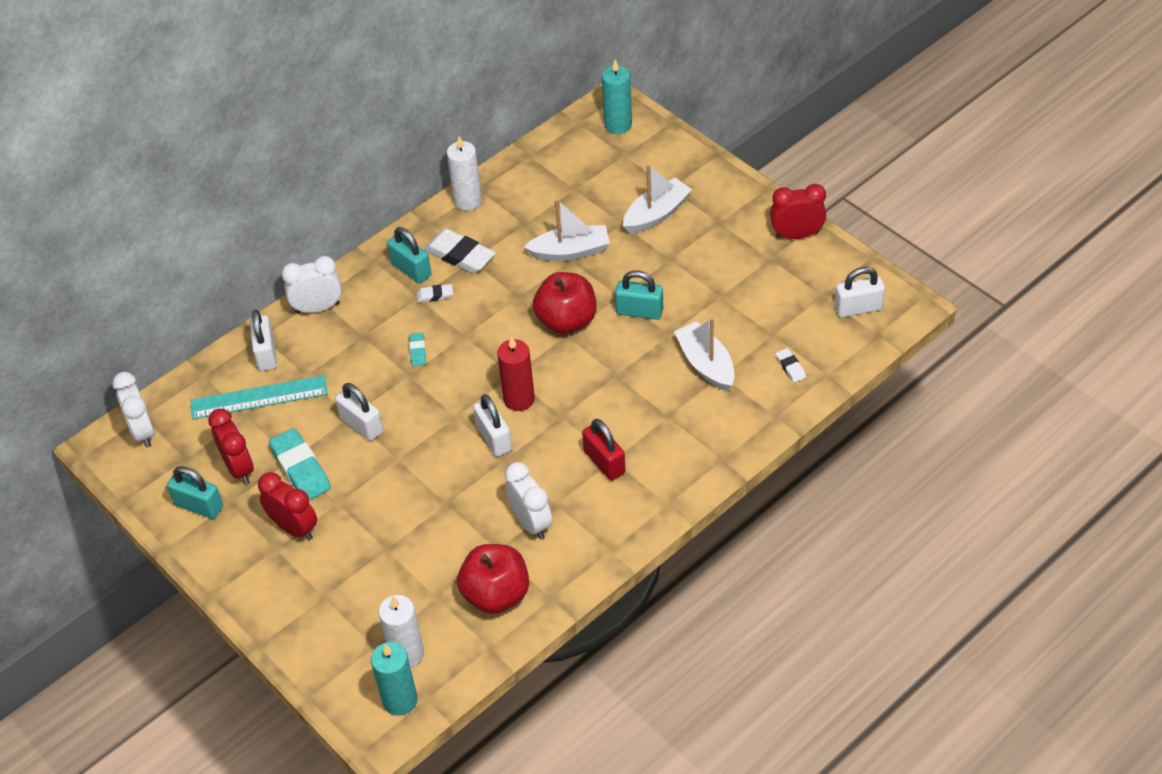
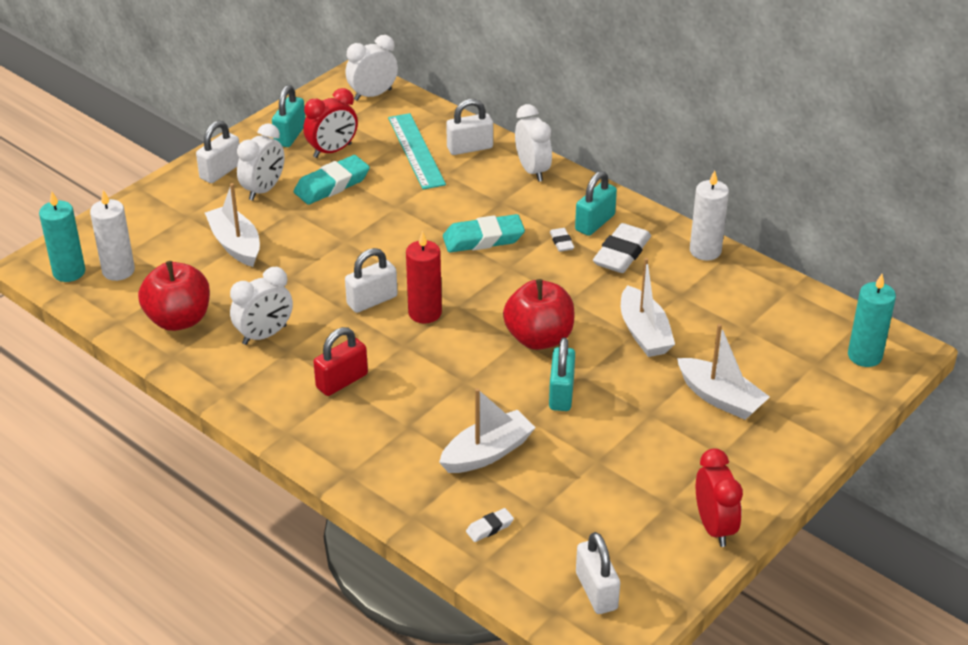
camera: 80 degrees right, 10 degrees down
red clock [258,472,317,540] -> white clock [237,123,285,201]
white padlock [335,383,383,441] -> white padlock moved to [196,121,240,183]
turquoise eraser [409,332,426,366] -> turquoise eraser [443,214,525,252], size x2.04
none -> white boat [205,183,260,267]

